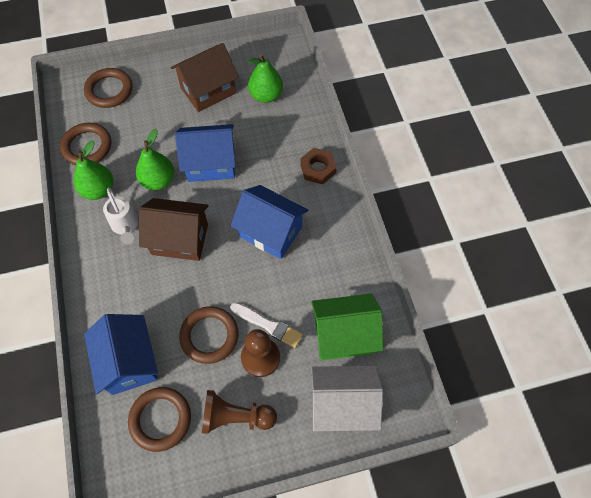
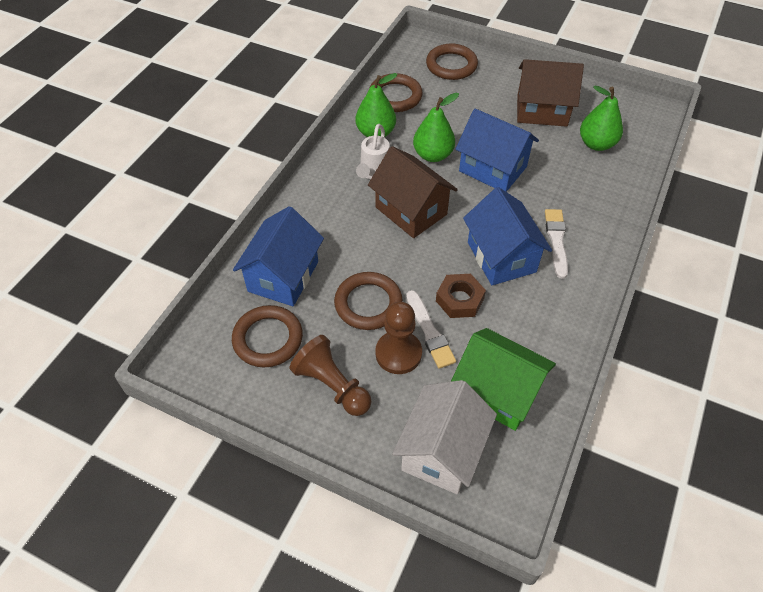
camera: 40 degrees right, 10 degrees down
brown nut [300,148,337,184] -> brown nut moved to [436,274,486,318]
white house [311,366,383,431] -> white house turned 75 degrees clockwise [392,380,497,494]
none -> white brush [545,209,568,279]

